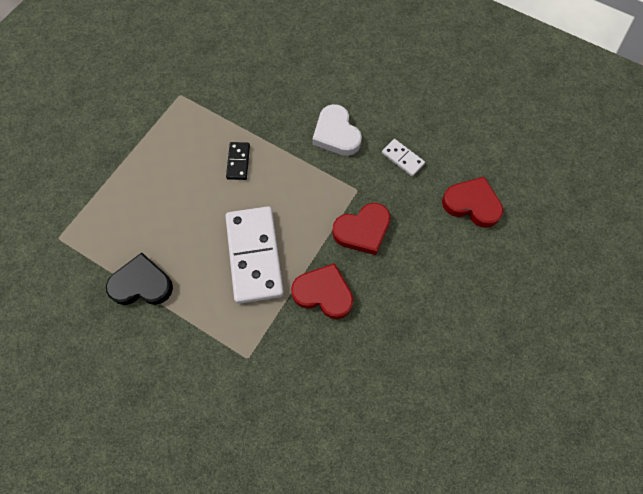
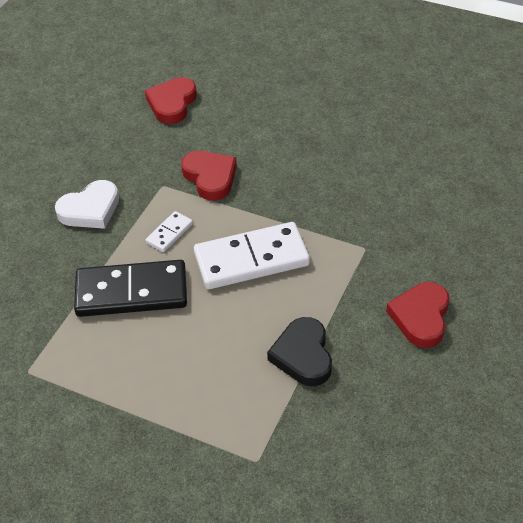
camera: 95 degrees left, 20 degrees down
black domino [226,142,250,180] -> black domino [74,260,187,317], size x2.18
red heart [291,263,353,319] -> red heart moved to [386,282,450,348]
white domino [382,139,425,176] -> white domino moved to [146,211,193,252]

